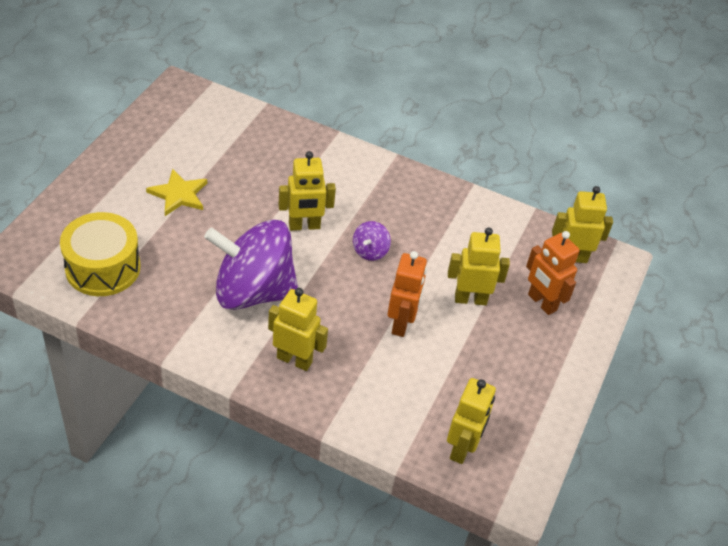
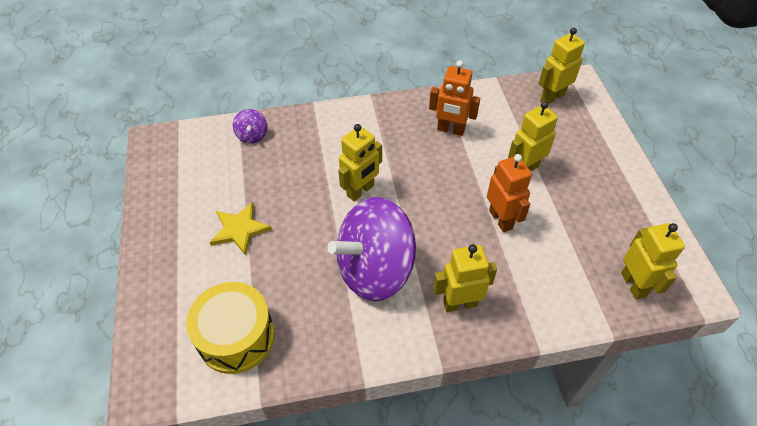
camera: 30 degrees left, 5 degrees up
purple spinning top [353,221,391,261] -> purple spinning top moved to [233,109,268,143]
orange robot [526,231,580,315] -> orange robot moved to [429,61,480,136]

